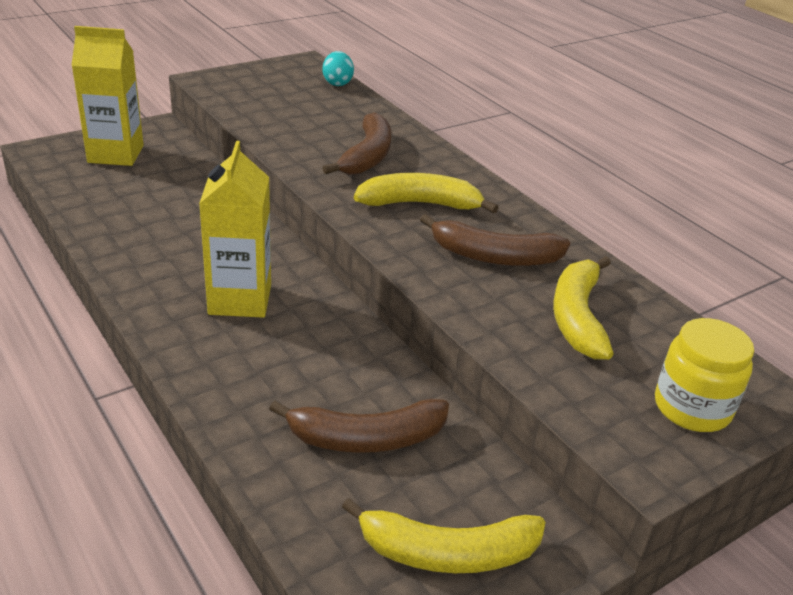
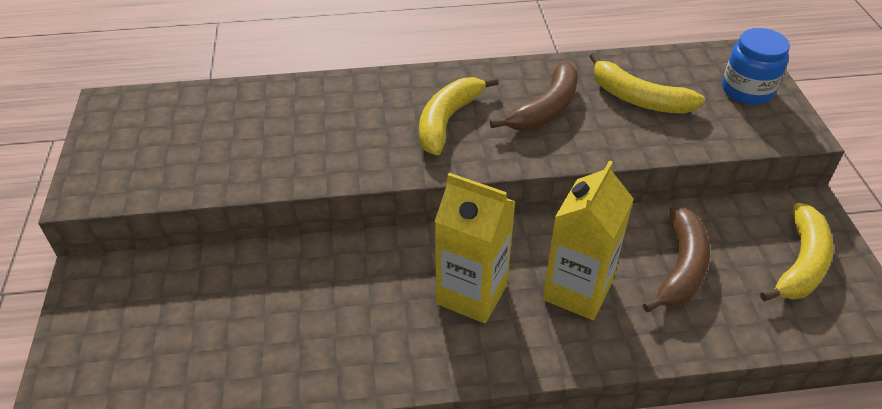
camera: 60 degrees left, 10 degrees up
yellow carton [72,26,144,166] -> yellow carton moved to [543,160,634,320]
turquoise egg [323,51,354,86] -> none
brown banana [323,112,391,175] -> none
yellow jar [655,318,754,432] -> blue jar [722,28,790,105]

